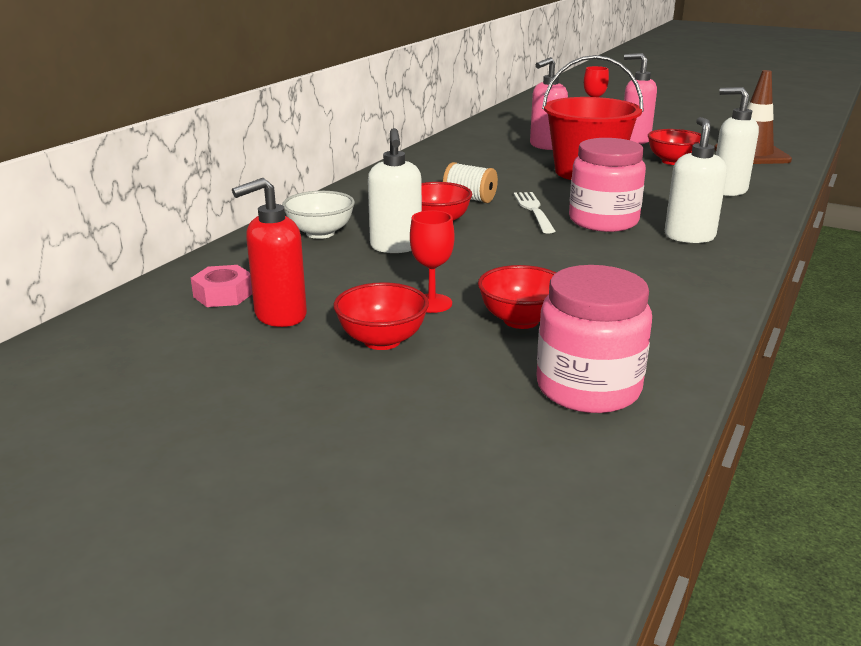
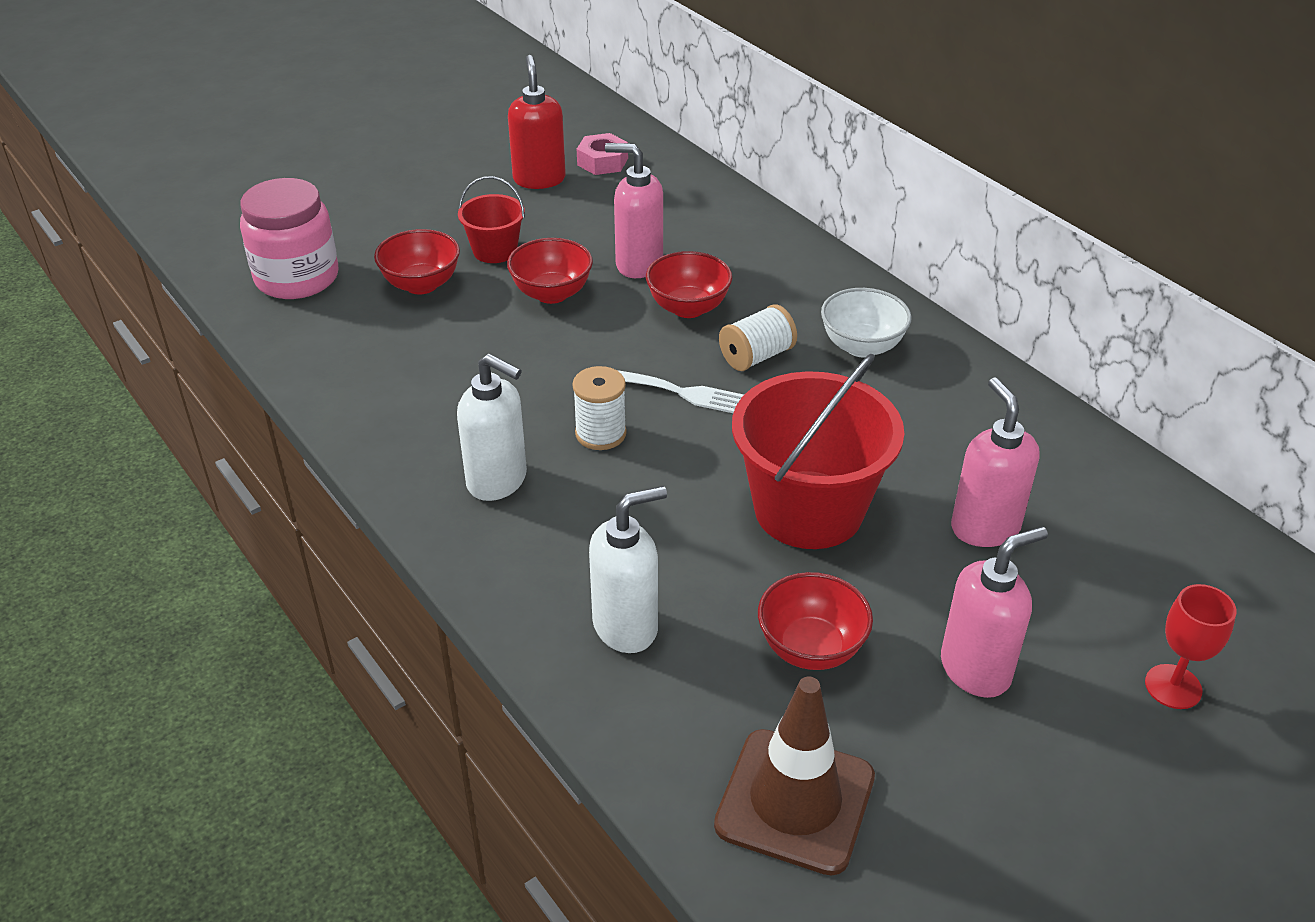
camera: 115 degrees right, 15 degrees up
white bowl [282,191,355,239] -> white bowl moved to [821,288,912,357]
red bowl [334,282,429,350] -> red bowl moved to [507,238,593,304]
white soap dispenser [368,128,422,253] -> pink soap dispenser [605,143,663,278]
red goblet [410,210,455,313] -> red bucket [458,176,525,263]
pink jar [569,138,646,232] -> white spool [572,366,627,450]

